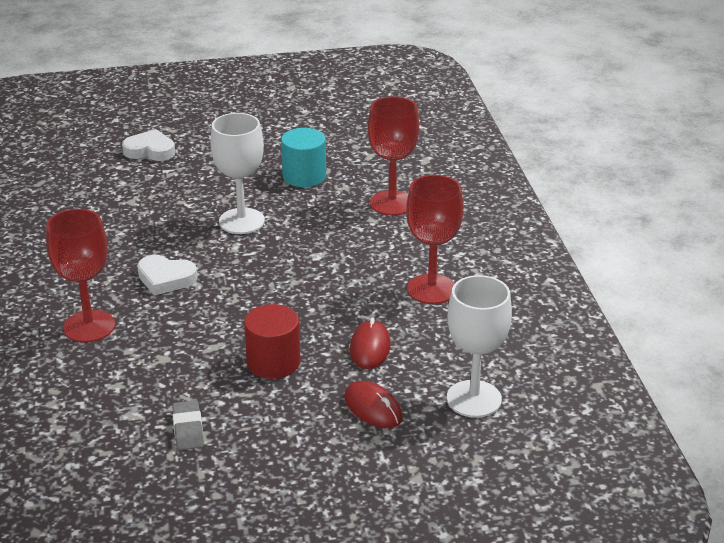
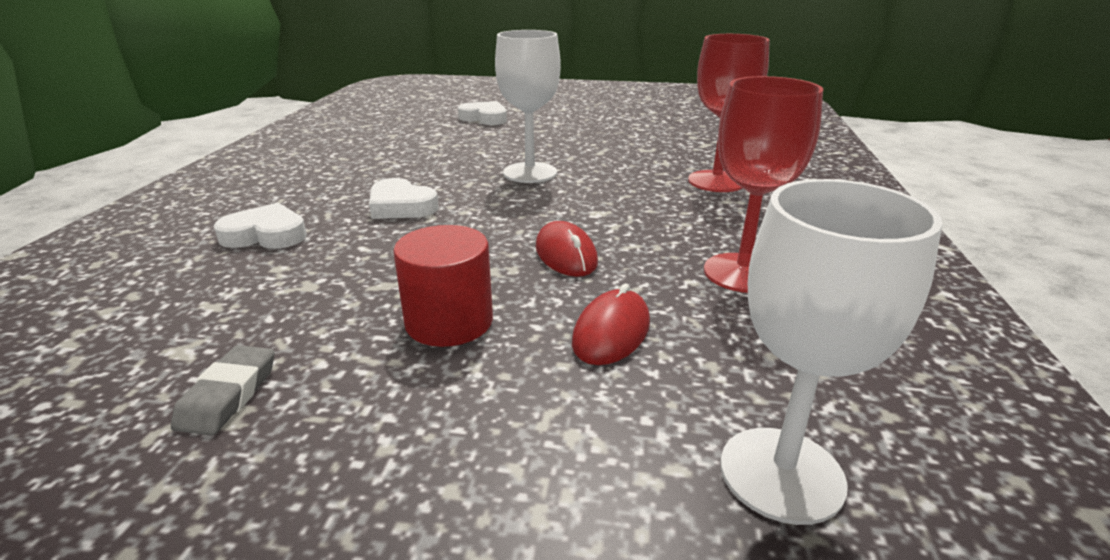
camera: 20 degrees right, 5 degrees down
red goblet [46,209,115,343] -> white heart [214,203,307,249]
turquoise cylinder [281,128,326,187] -> none
red mouse [344,381,403,428] -> red mouse moved to [536,221,598,277]

